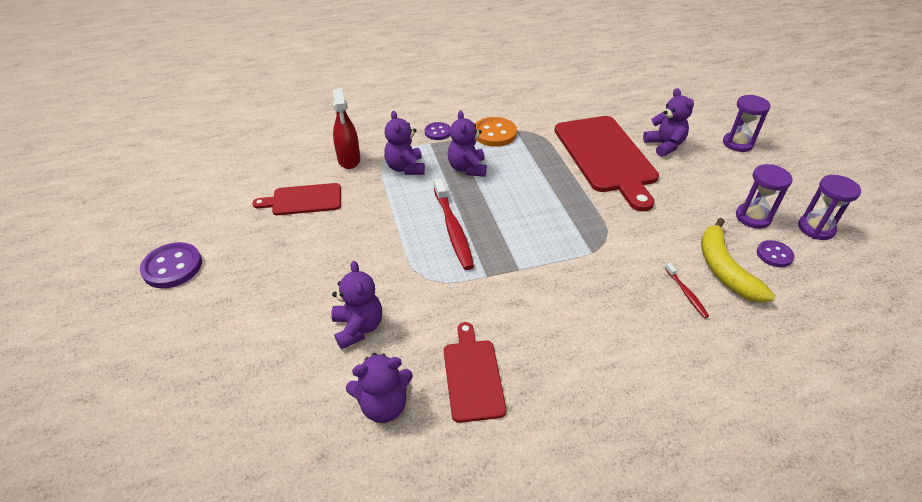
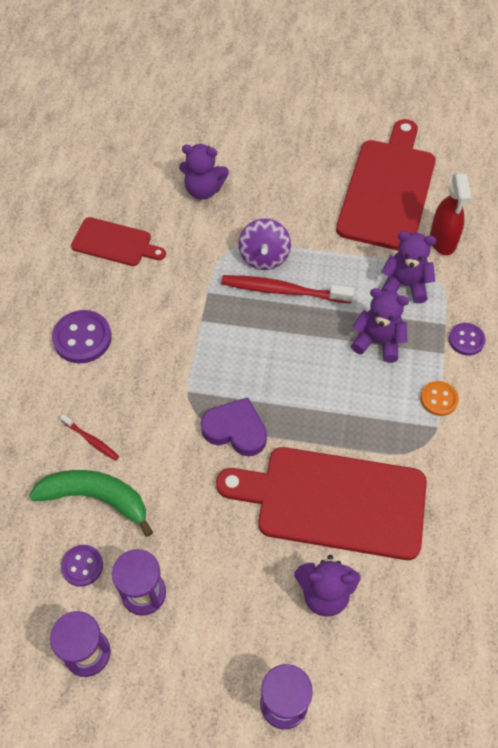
camera: 115 degrees right, 15 degrees up
purple button [140,242,202,288] -> purple button moved to [52,310,112,363]
red cutting board [252,183,341,215] -> red cutting board [336,119,436,251], size x1.87
red spray bottle [333,88,360,169] -> red spray bottle turned 105 degrees counterclockwise [430,173,471,255]
purple teddy bear [346,353,413,423] -> none
orange button [475,117,517,147] -> orange button [420,381,459,416], size x0.61
red toothbrush [665,263,709,318] -> red toothbrush turned 150 degrees counterclockwise [60,414,119,461]
yellow banana [701,218,775,303] -> green banana [29,470,153,537]
none -> purple heart [201,398,267,456]
none -> purple spinning top [239,218,291,270]

